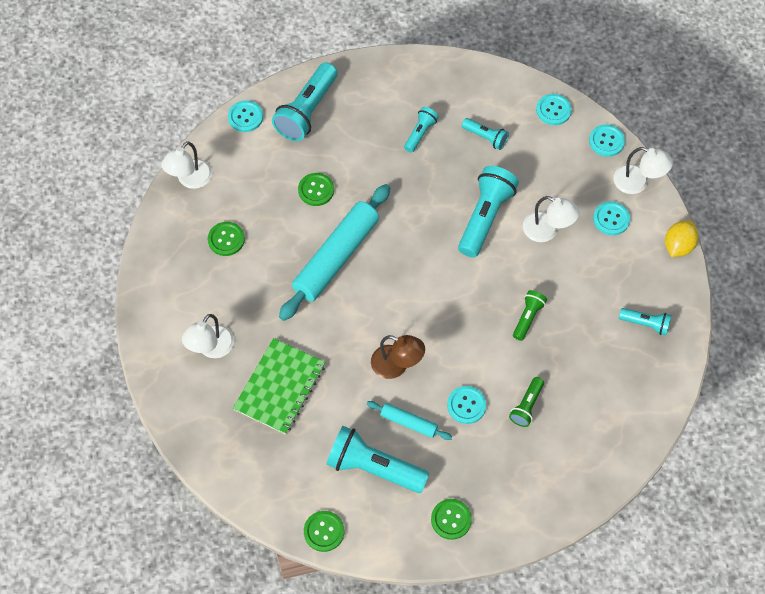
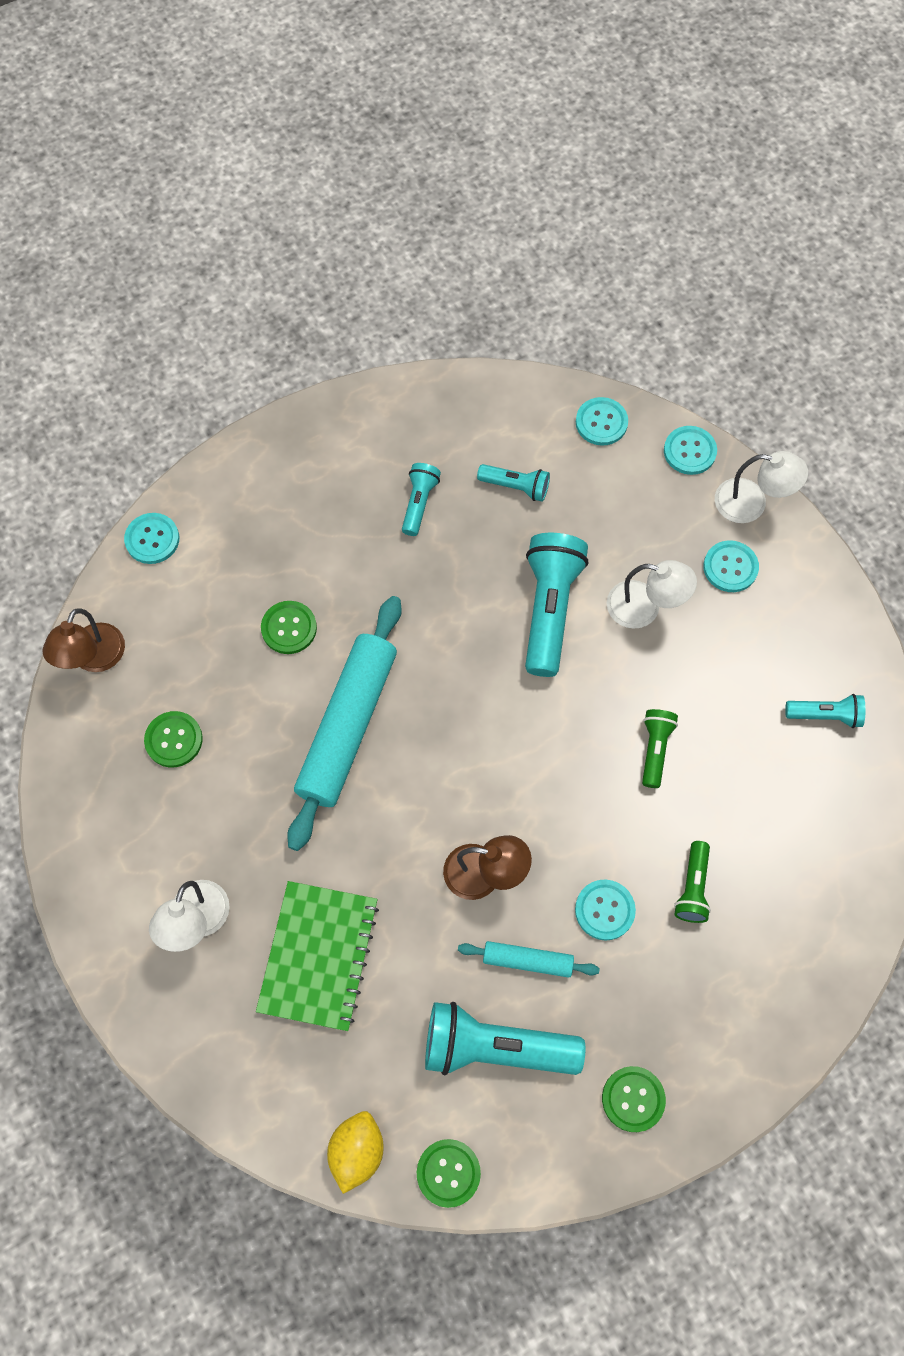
camera: 15 degrees left, 5 degrees up
white lamp [161,141,212,189] -> brown lamp [42,608,125,672]
turquoise flashlight [272,62,337,141] -> none
yellow lemon [665,221,698,257] -> yellow lemon moved to [327,1111,384,1194]

